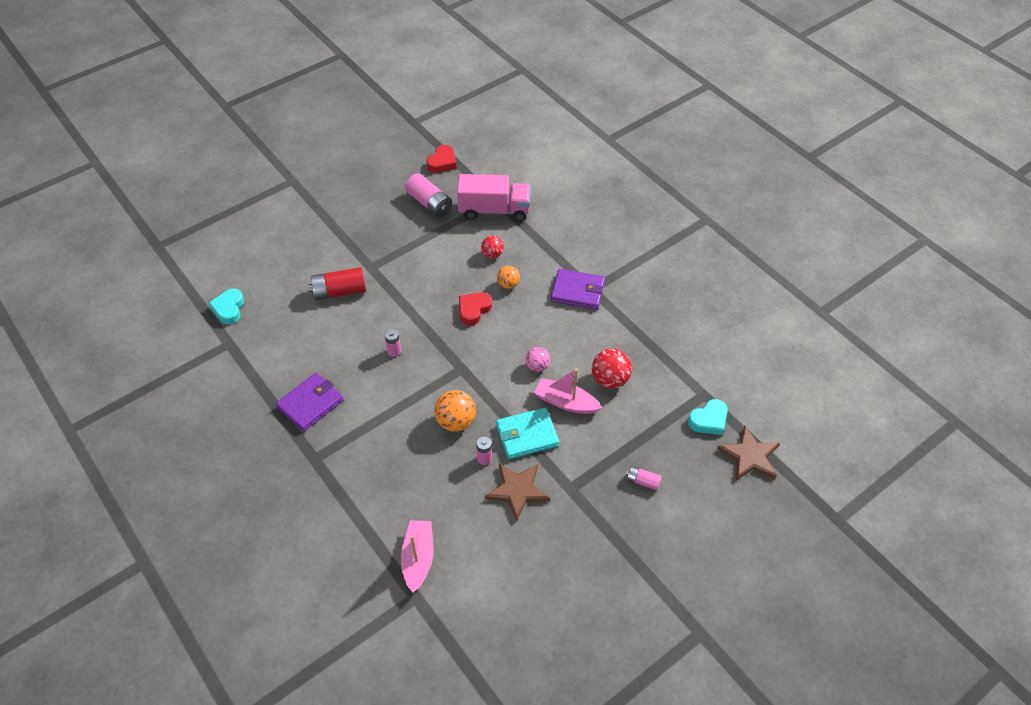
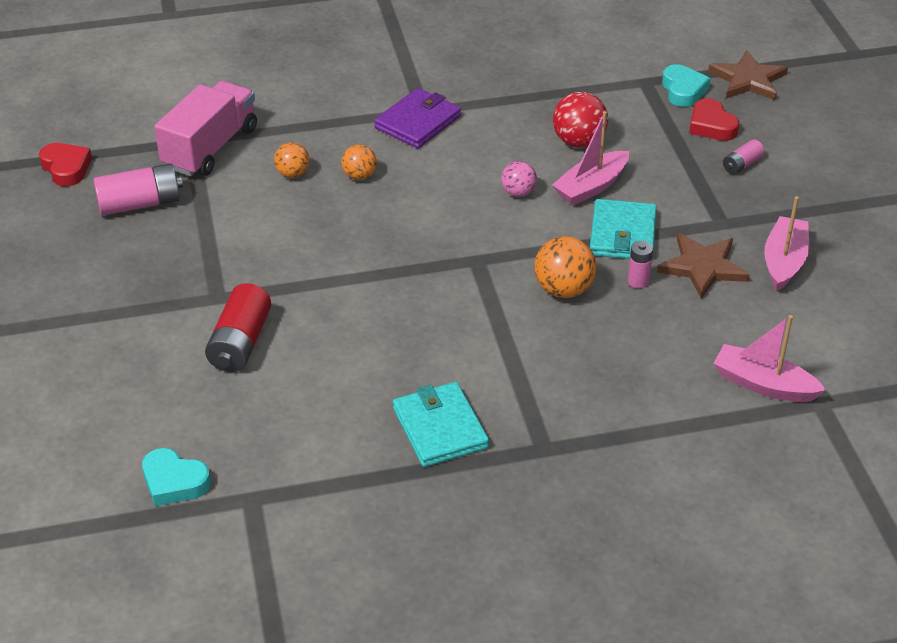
camera: 65 degrees left, 10 degrees down
purple wallet [276,373,344,431] -> turquoise wallet [393,382,489,467]
pink battery [384,329,401,357] -> none
red heart [459,292,492,325] -> red heart moved to [689,98,739,141]
red ball [481,236,504,258] -> orange ball [274,142,309,178]
none -> pink boat [764,196,809,291]

